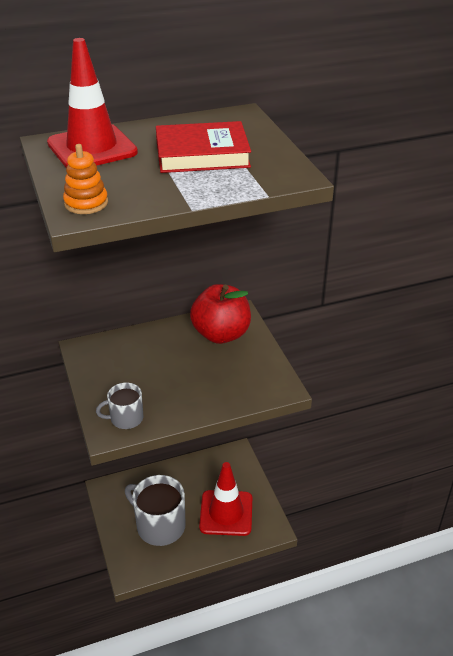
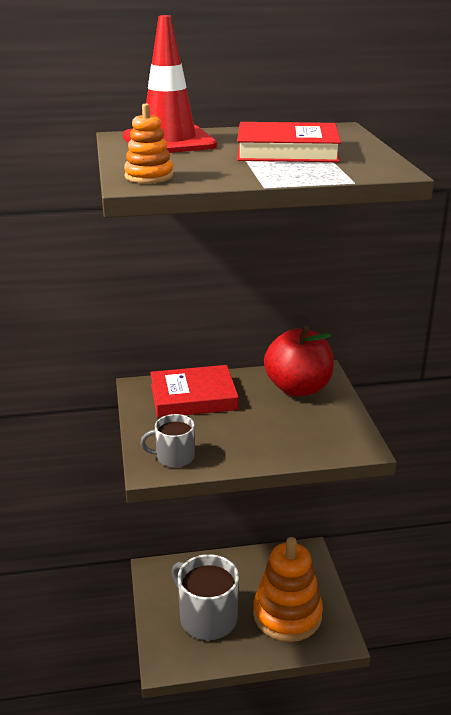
camera: 10 degrees right, 10 degrees down
red traffic cone [199,462,252,536] -> orange stacking toy [253,537,323,642]
none -> red book [150,365,239,418]

